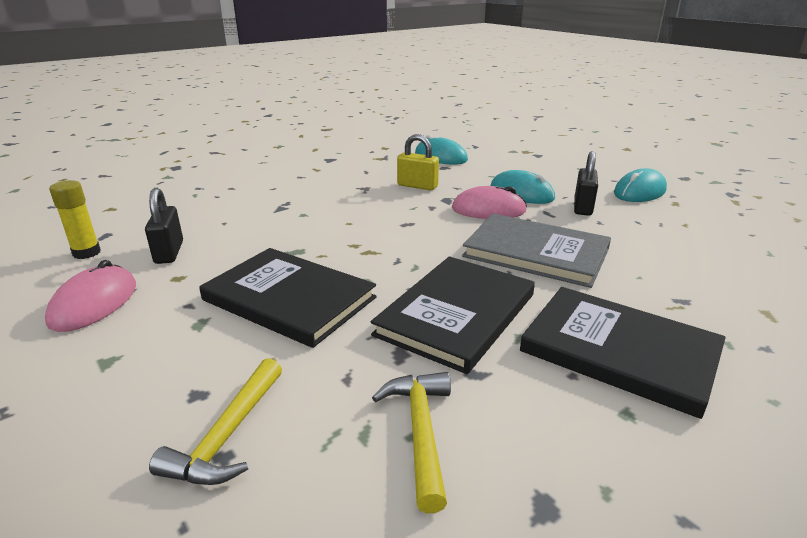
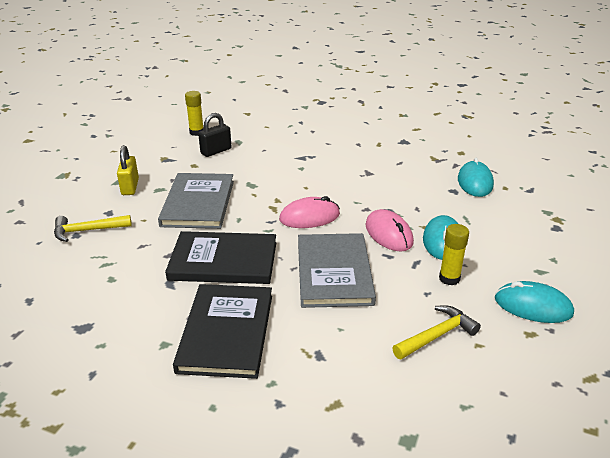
camera: 60 degrees right, 5 degrees up
pink mouse [45,260,136,332] -> pink mouse moved to [279,196,340,228]
black book [199,248,377,348] -> grey book [158,173,234,229]
yellow hammer [372,372,451,514] -> yellow hammer moved to [393,306,481,359]
yellow padlock [397,134,439,190] -> yellow padlock moved to [117,145,139,195]
black padlock [574,151,598,216] -> yellow glue stick [439,224,469,286]

